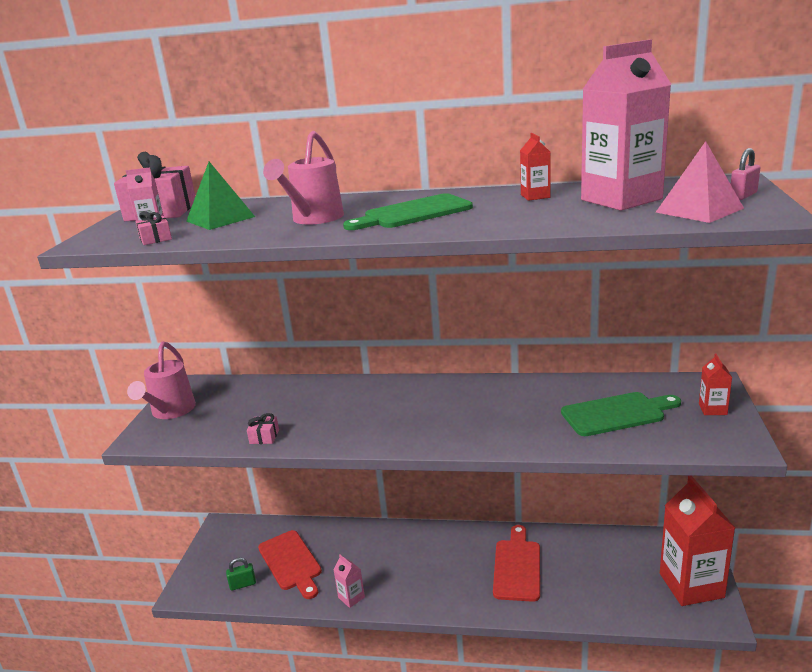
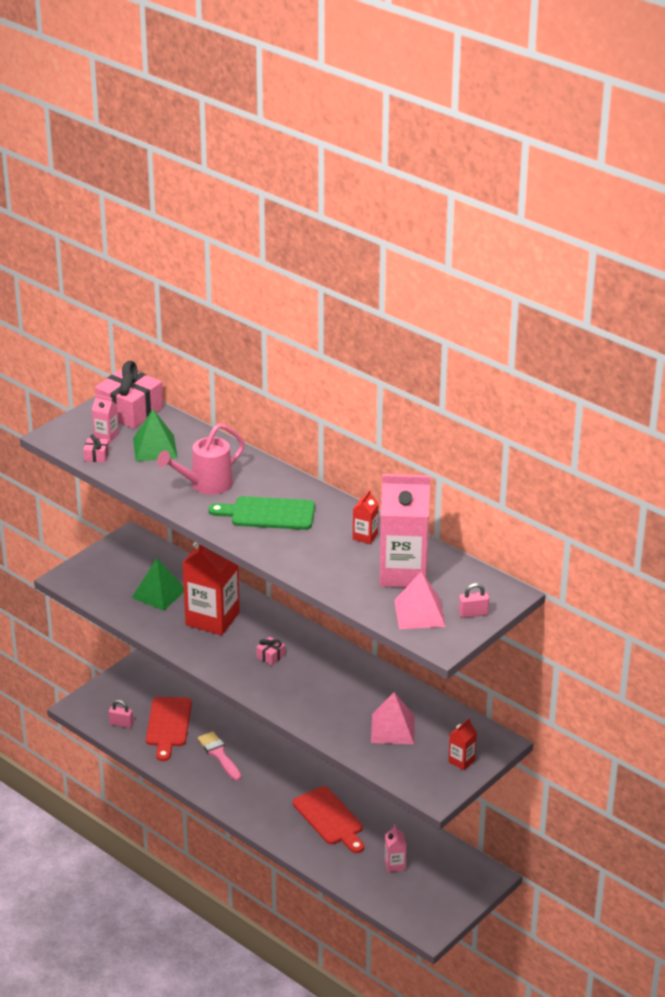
camera: 30 degrees right, 10 degrees up
pink watering can [127,342,196,419] -> none
green padlock [226,558,256,591] -> pink padlock [109,700,134,728]
pink gift [247,413,279,444] -> pink gift moved to [256,637,285,666]
pink carton [334,555,365,608] -> pink carton moved to [385,824,407,872]
red cutting board [493,525,540,602] -> red cutting board turned 105 degrees clockwise [293,786,364,853]
green cutting board [561,392,681,436] -> pink pyramid [371,692,415,744]
red carton [660,476,735,606] -> red carton moved to [183,542,240,635]
none -> green pyramid [132,558,184,611]
none -> pink brush [198,731,242,781]

